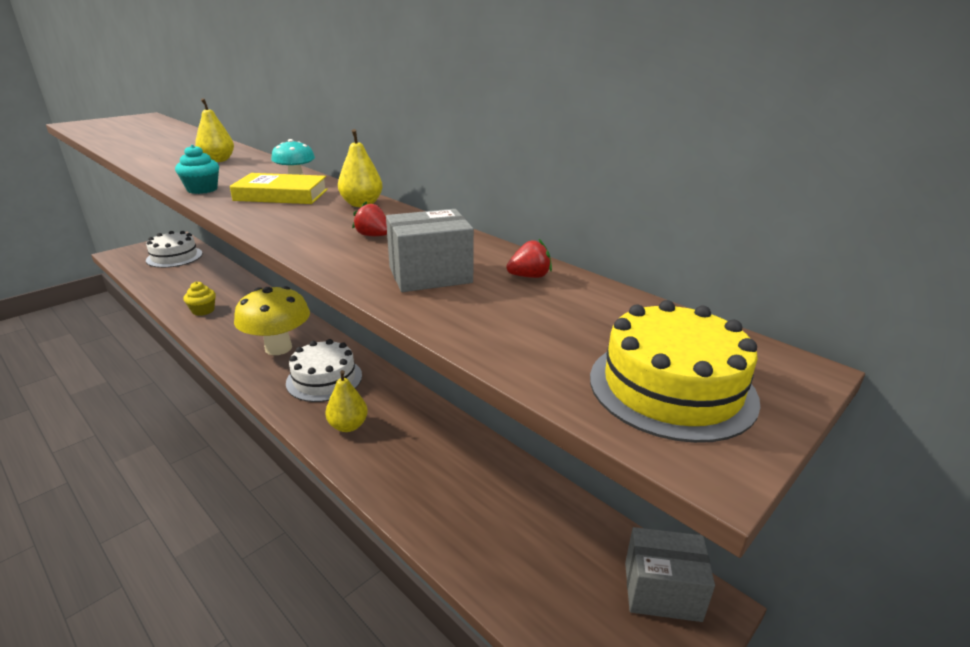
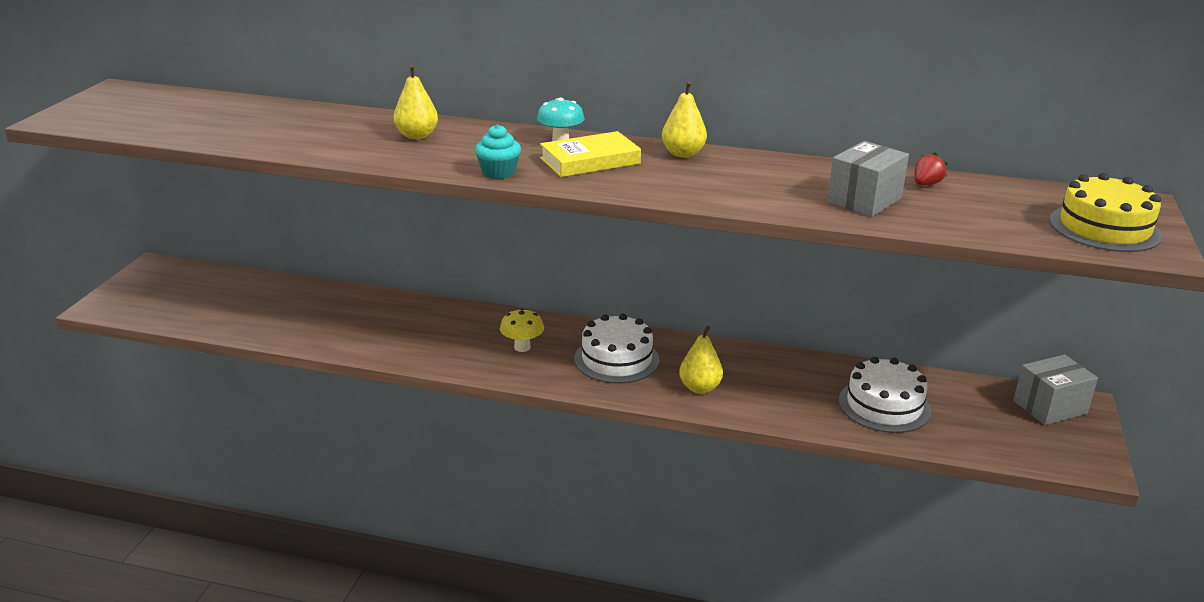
camera: 30 degrees left, 0 degrees up
white cake [146,231,203,268] -> white cake moved to [839,357,931,433]
yellow cupcake [184,282,216,316] -> none
yellow mushroom [234,286,310,355] -> yellow mushroom [500,308,544,352], size x0.51
red strawberry [352,202,387,236] -> none

